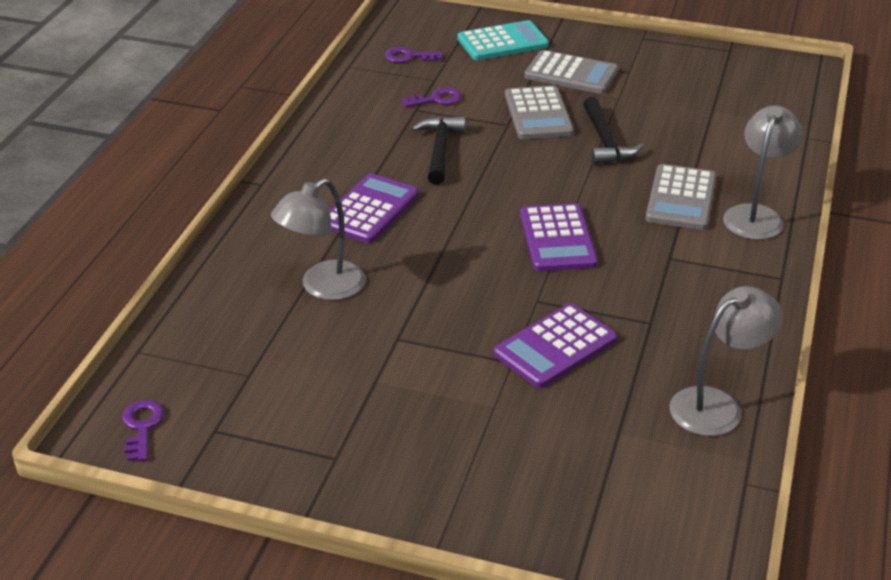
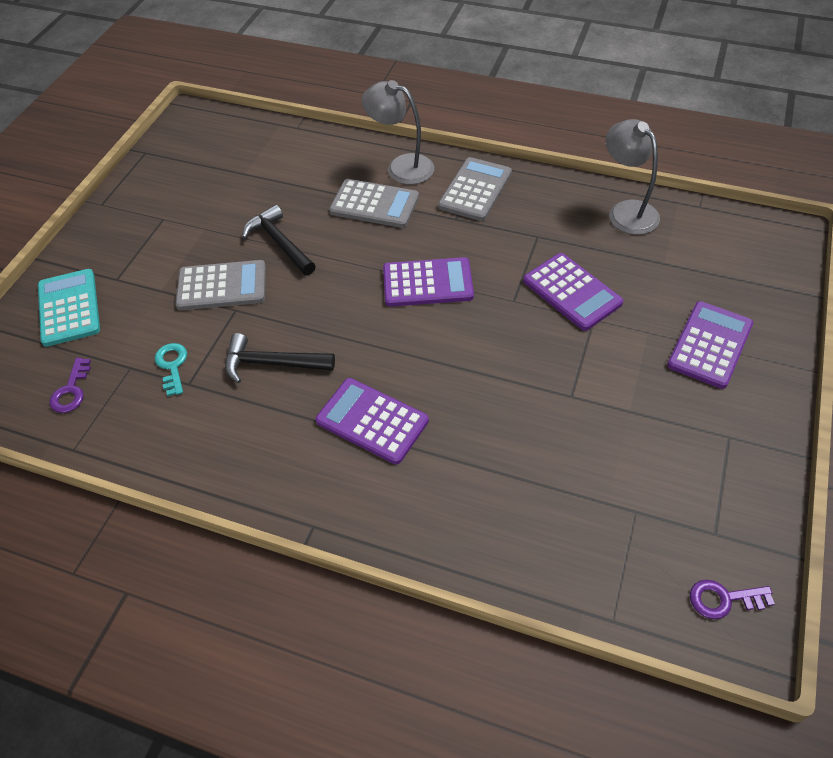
camera: 85 degrees left, 15 degrees up
grey lamp [271,178,366,300] -> none
purple key [402,88,462,108] -> turquoise key [155,343,187,396]
grey calculator [524,50,619,94] -> grey calculator moved to [438,157,512,221]
black hammer [583,97,643,165] -> black hammer turned 120 degrees counterclockwise [242,205,316,276]
none -> purple calculator [667,301,753,389]

